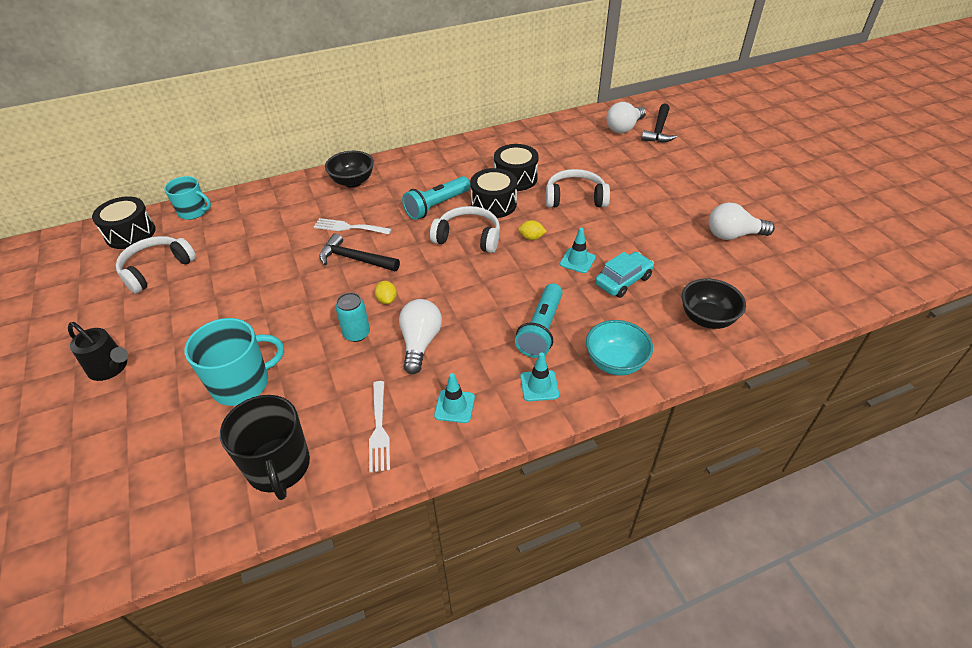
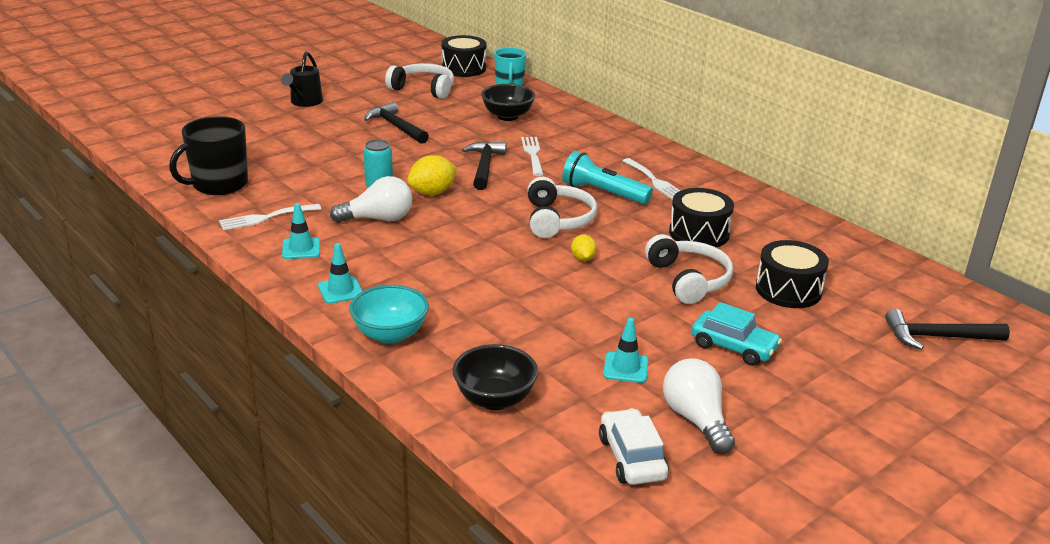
camera: 70 degrees right, 15 degrees down
turquoise mug [184,318,284,406] -> none
black bowl [325,151,374,188] -> black bowl moved to [481,84,535,121]
yellow lemon [375,281,397,304] -> yellow lemon [407,155,457,195], size x1.72
black drum [470,168,517,218] -> black drum moved to [756,240,829,308]
turquoise flashlight [515,283,563,358] -> none
turquoise traffic cone [560,228,596,273] -> turquoise traffic cone moved to [603,318,648,383]
turquoise car [595,252,654,298] -> turquoise car moved to [691,302,782,366]
white light bulb [607,102,646,133] -> none
none -> black hammer [364,102,429,144]
none -> white car [599,408,669,485]
none -> white fork [622,158,680,200]

